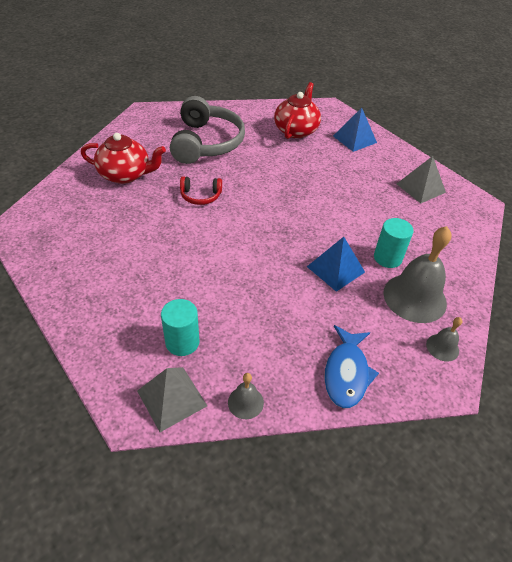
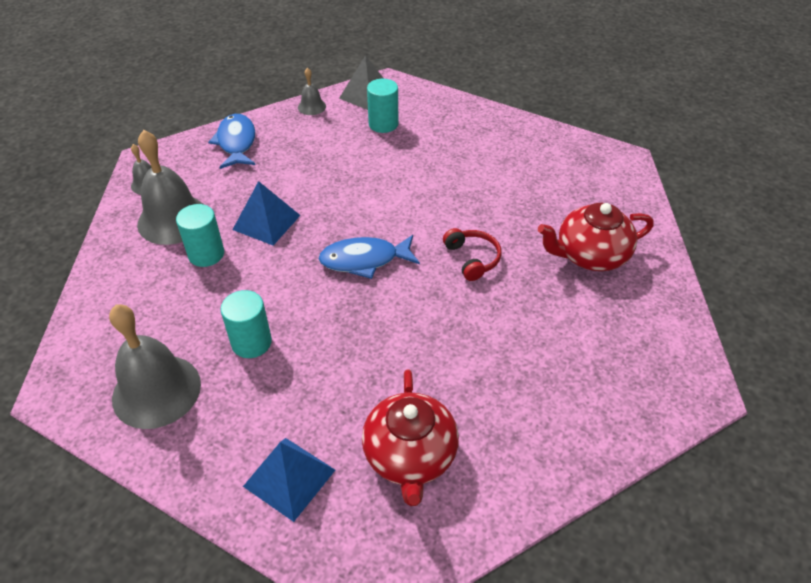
camera: 160 degrees right, 0 degrees up
grey headphones [170,96,245,164] -> none
red headphones [180,176,222,205] -> red headphones turned 90 degrees clockwise [443,228,502,281]
grey pyramid [397,156,446,203] -> grey bell [109,304,201,429]
none -> turquoise cylinder [221,290,272,358]
none -> blue fish [319,235,420,279]

